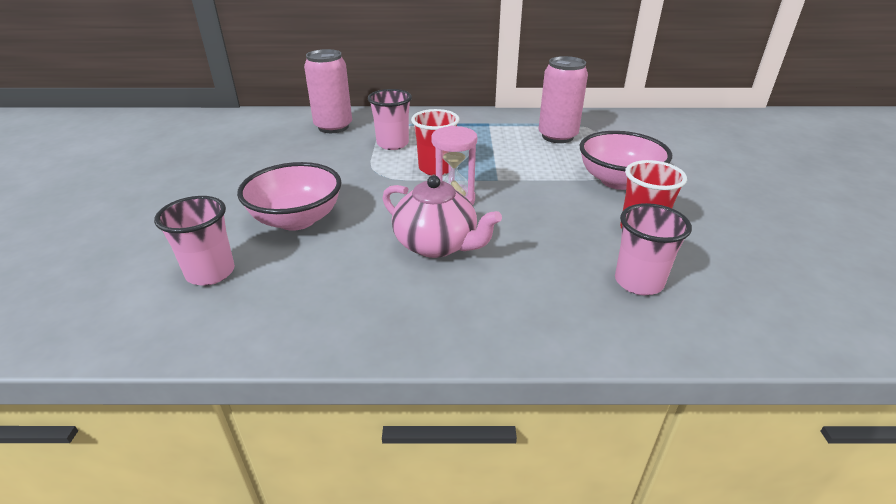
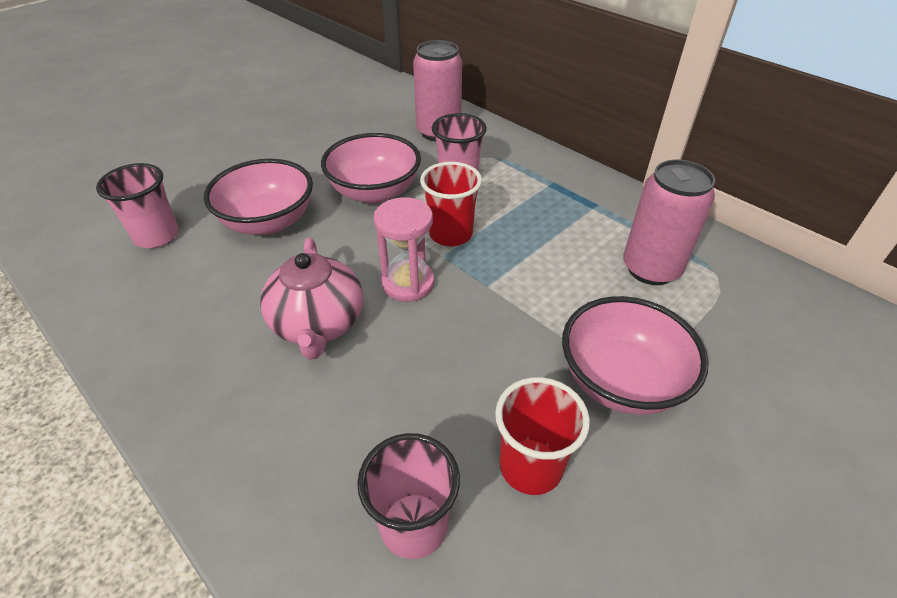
camera: 45 degrees right, 10 degrees up
none -> pink bowl [321,133,421,204]

